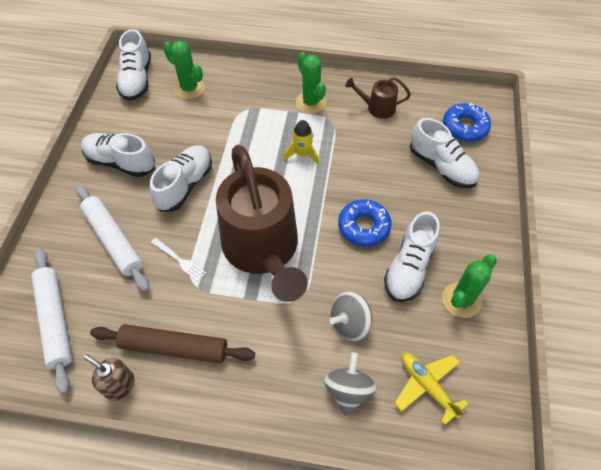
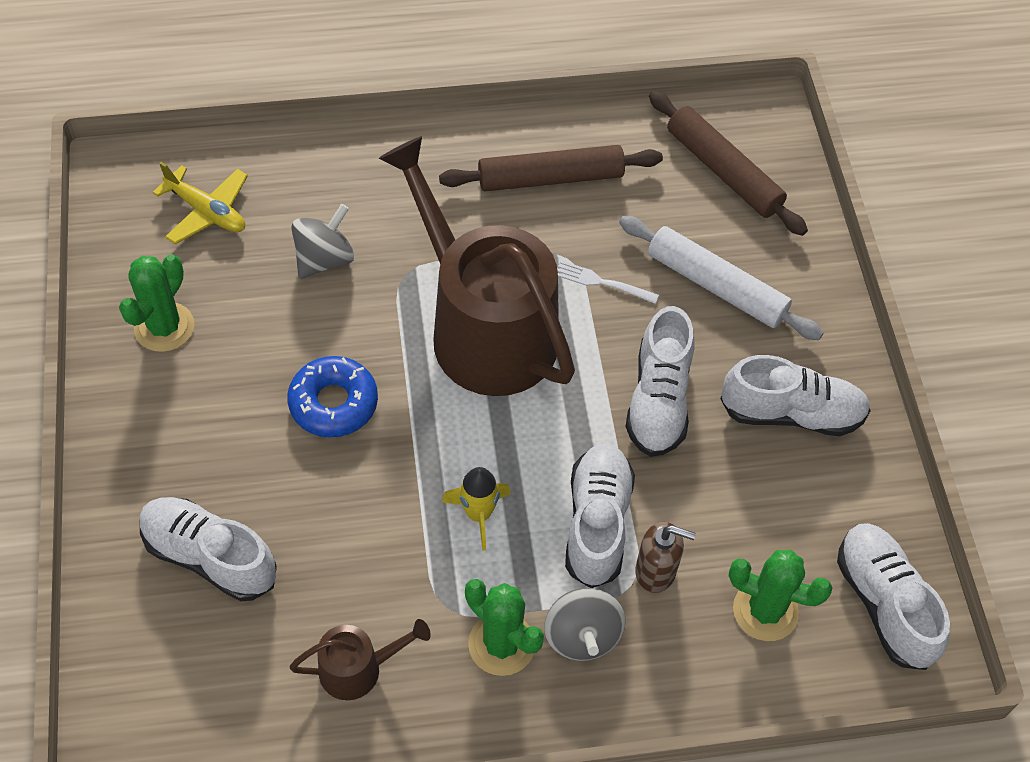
camera: 160 degrees right, 0 degrees up
white rolling pin [31,248,72,394] -> brown rolling pin [649,91,808,236]
brown soap dispenser [84,354,134,401] -> brown soap dispenser moved to [635,522,696,593]
grey spinning top [324,352,377,416] -> grey spinning top moved to [544,588,626,661]
white shoe [384,211,440,302] -> white shoe moved to [565,443,635,588]
blue donut [443,103,491,142] -> none

